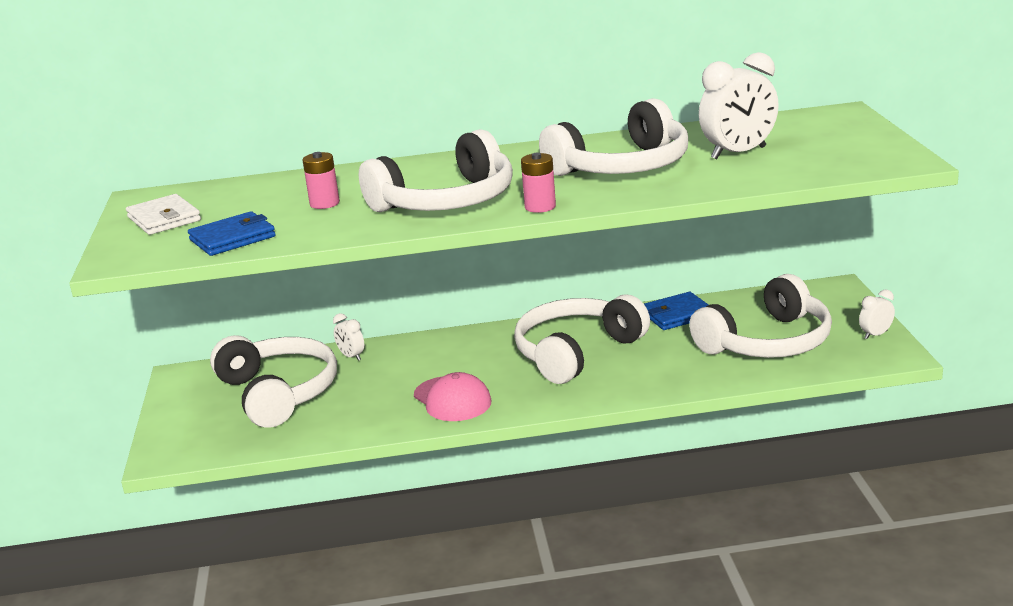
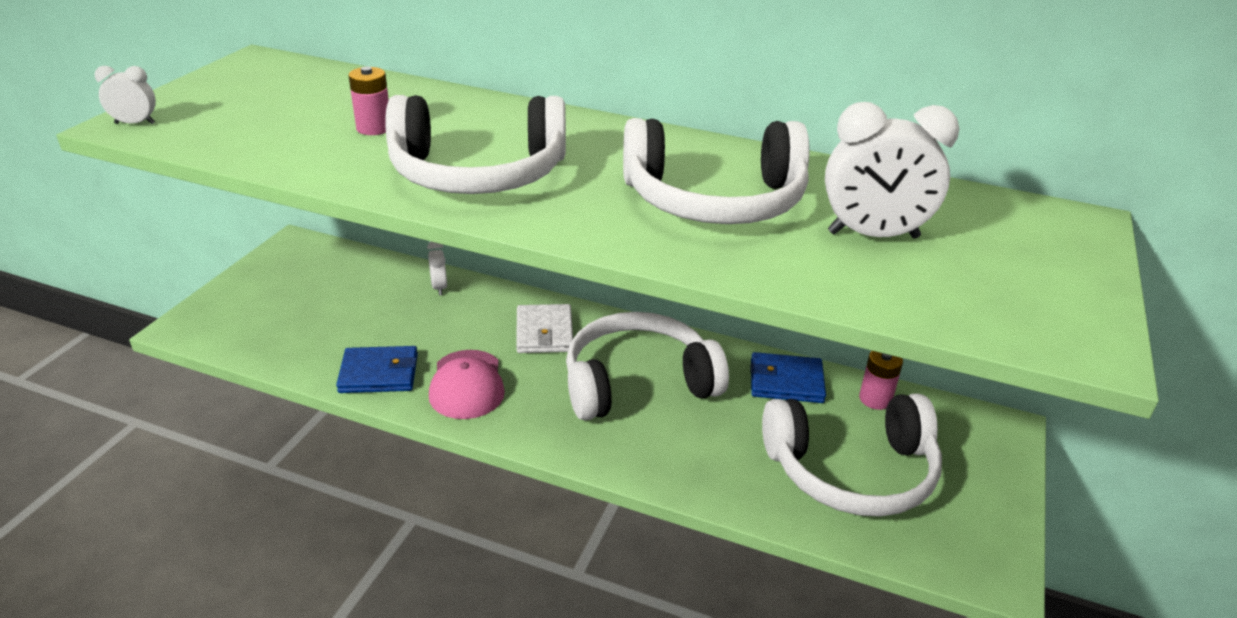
camera: 25 degrees right, 10 degrees up
white wallet [126,194,201,235] -> white wallet moved to [516,304,573,353]
blue wallet [188,211,276,256] -> blue wallet moved to [336,346,418,393]
white headphones [210,335,337,428] -> none
pink battery [521,153,556,213] -> pink battery moved to [859,351,903,410]
white clock [859,290,895,339] -> white clock moved to [94,66,156,124]

